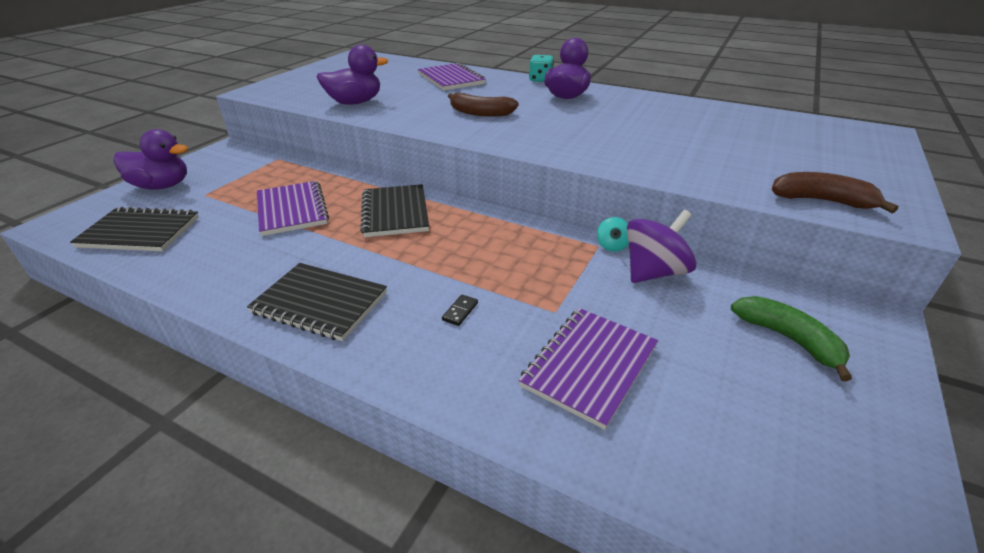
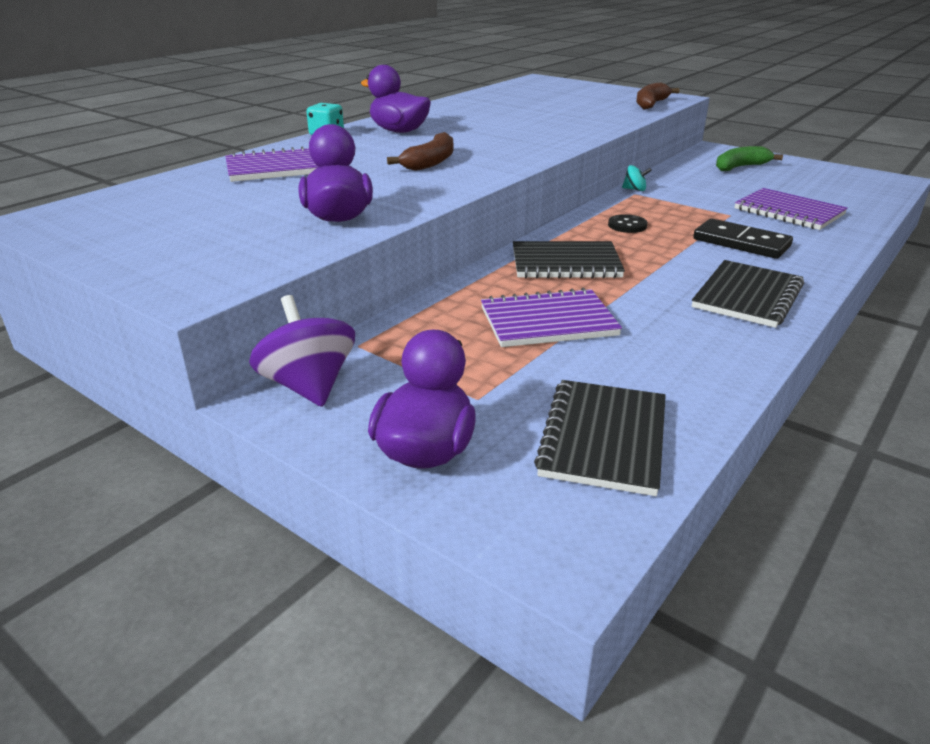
camera: 80 degrees left, 5 degrees down
black domino [442,295,478,326] -> black domino [693,218,793,259], size x2.49
purple spinning top [627,210,697,283] -> purple spinning top moved to [249,295,355,407]
none -> black button [608,214,647,233]

